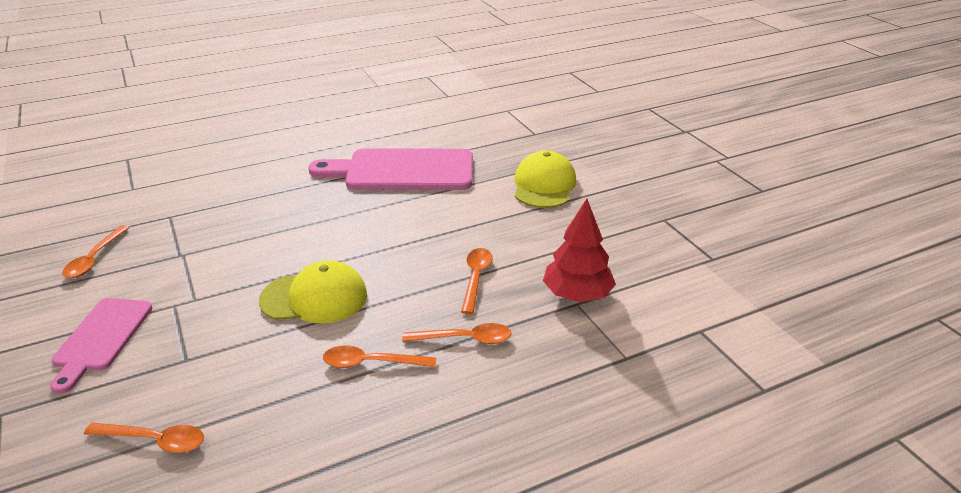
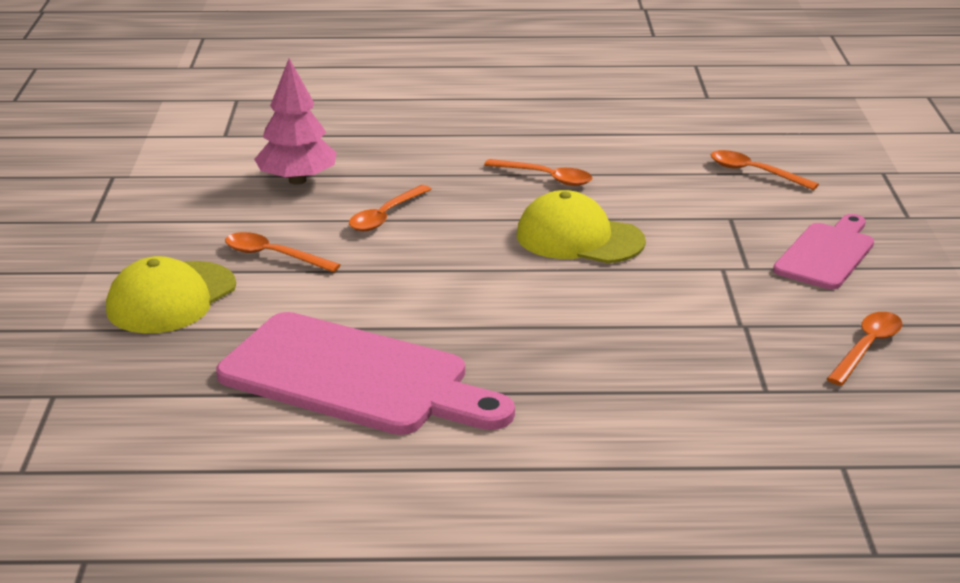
camera: 155 degrees left, 5 degrees down
orange spoon [402,323,512,344] -> orange spoon moved to [225,232,341,272]
red tree [543,199,616,302] -> pink tree [254,58,336,185]

